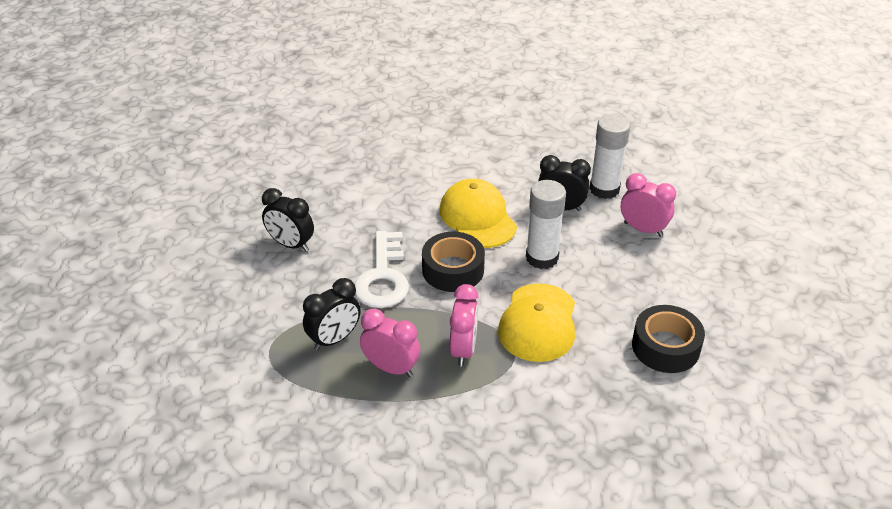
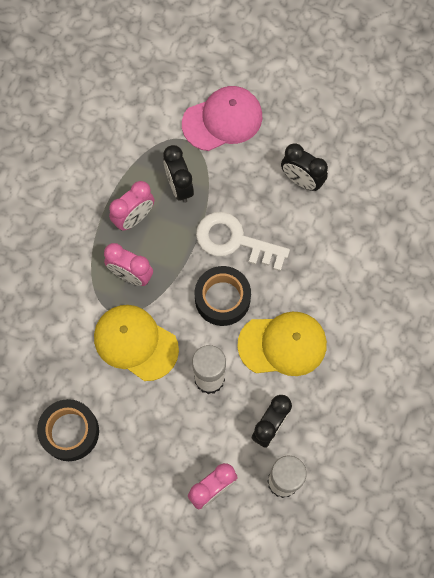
camera: 110 degrees right, 30 degrees up
black clock [262,188,314,252] -> black clock turned 105 degrees counterclockwise [281,143,328,191]
none -> pink cap [182,86,262,151]

